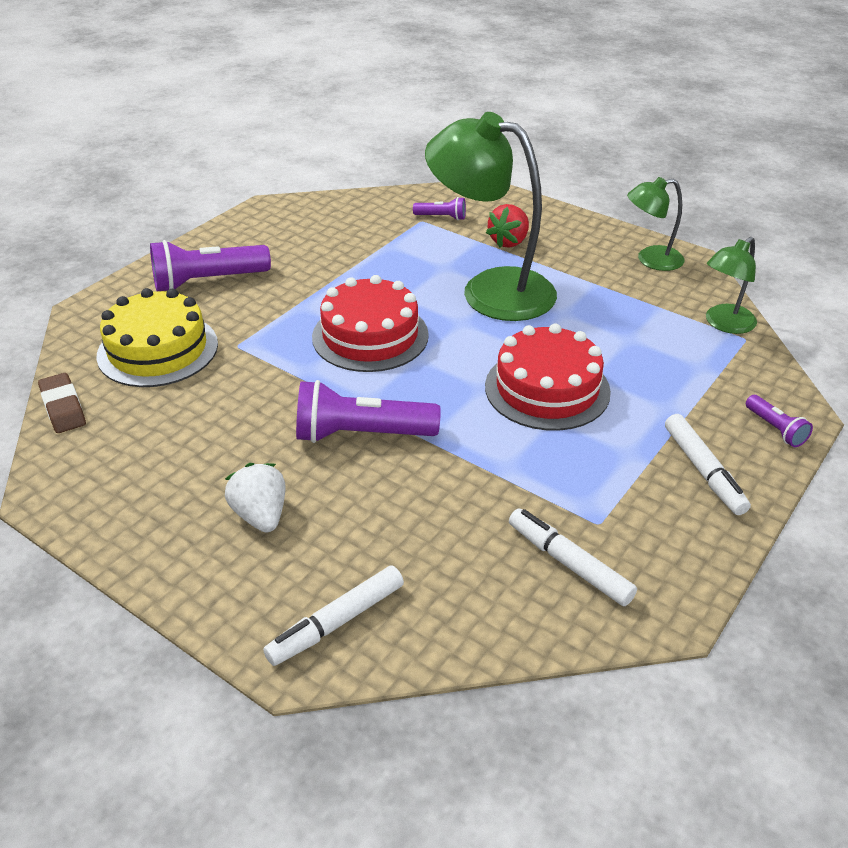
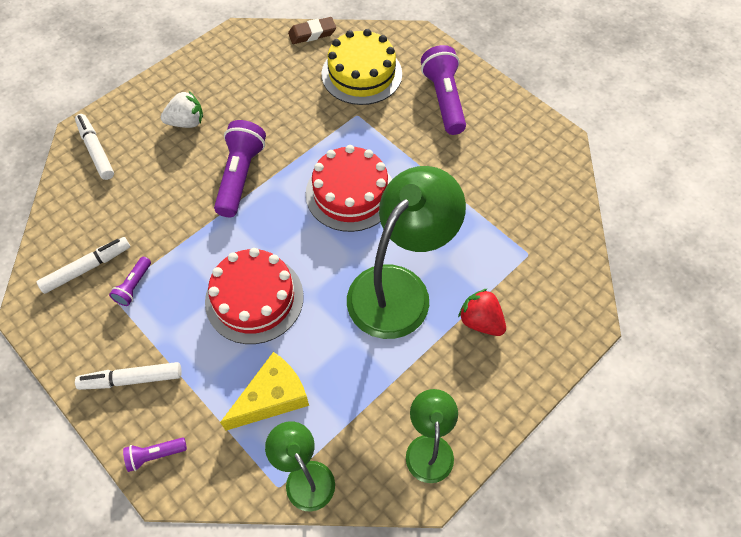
camera: 100 degrees right, 20 degrees up
purple flashlight [413,197,466,220] -> purple flashlight moved to [109,257,151,306]
none -> yellow cheese [220,352,309,431]

